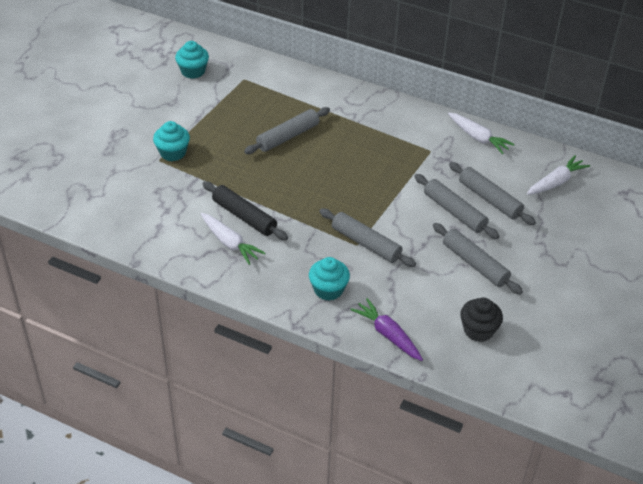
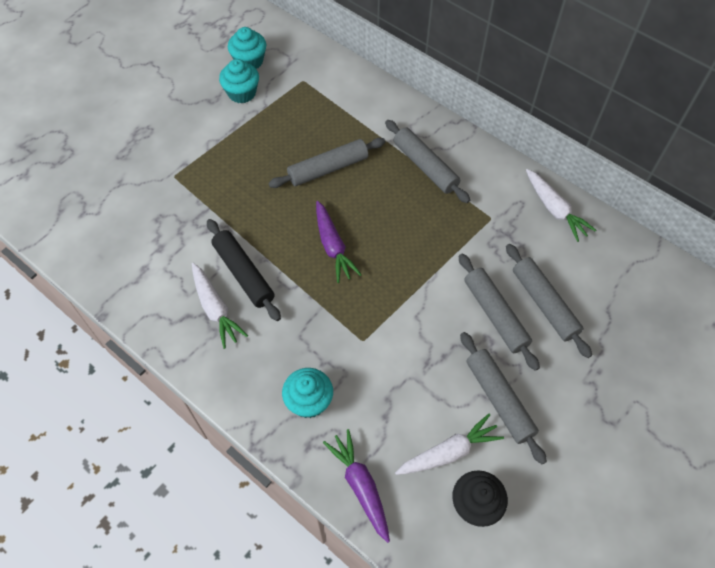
camera: 15 degrees right, 15 degrees up
turquoise cupcake [153,121,190,161] -> turquoise cupcake moved to [219,59,259,104]
grey rolling pin [319,208,416,267] -> grey rolling pin moved to [385,120,470,203]
white carrot [527,155,590,195] -> white carrot moved to [395,414,504,475]
none -> purple carrot [316,201,362,283]

